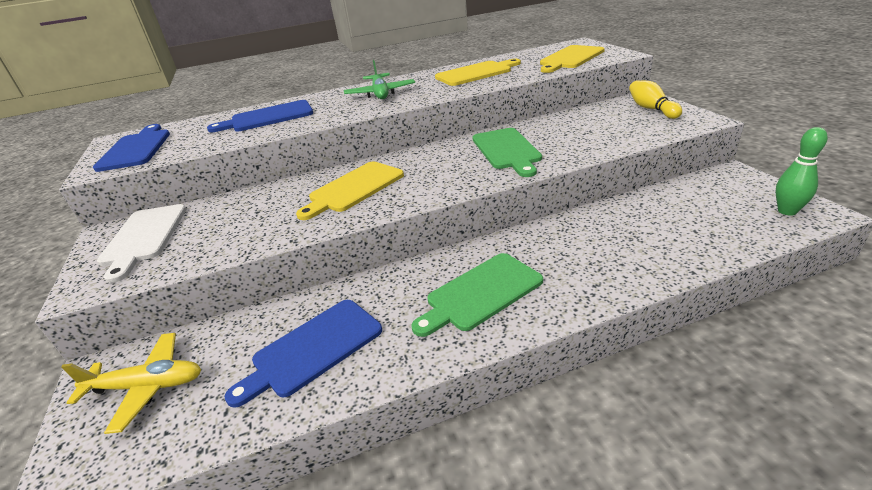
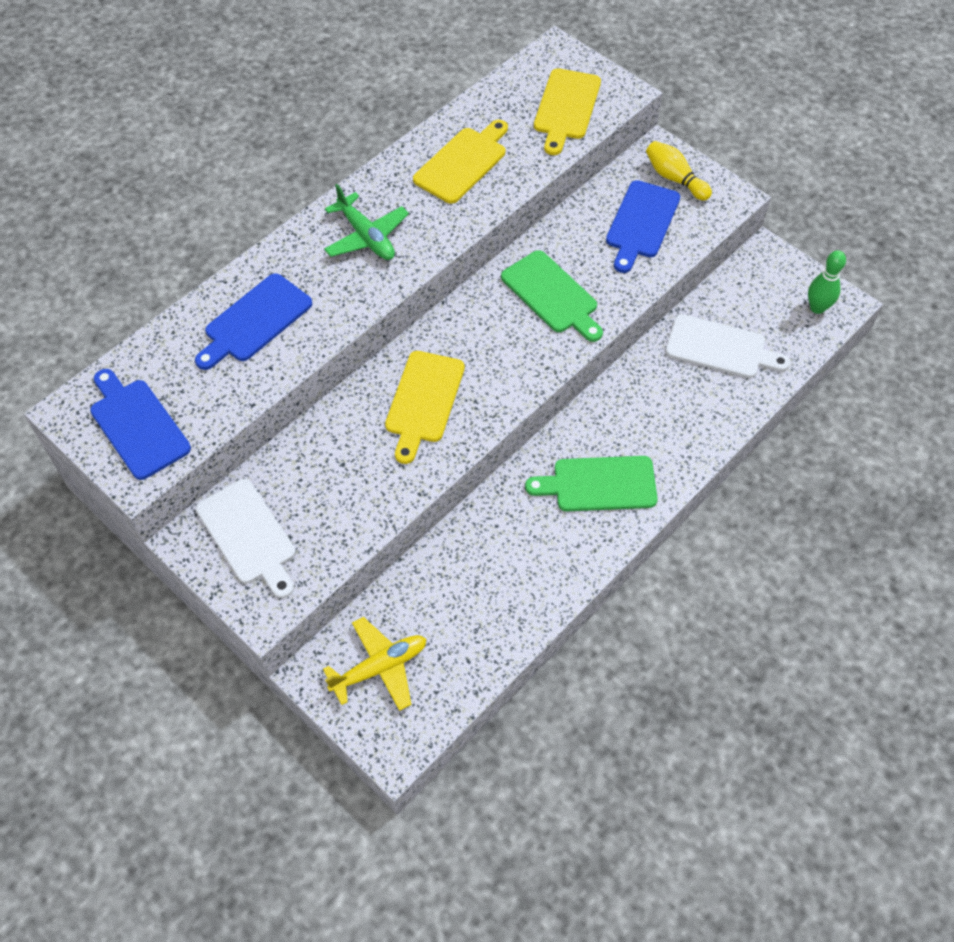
camera: 30 degrees left, 25 degrees up
blue cutting board [225,300,382,408] -> blue cutting board moved to [606,180,680,273]
green cutting board [412,253,543,337] -> green cutting board turned 60 degrees clockwise [525,456,658,511]
none -> white cutting board [665,314,790,378]

